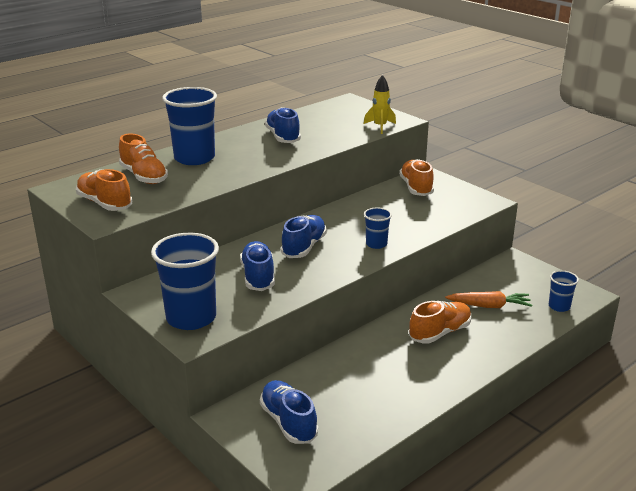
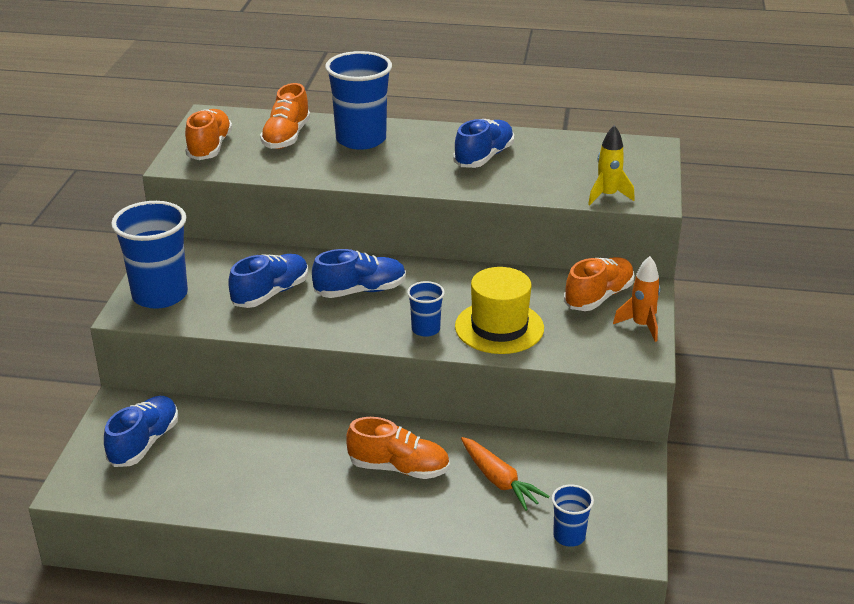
camera: 50 degrees right, 5 degrees up
none -> yellow hat [455,267,544,354]
none -> orange rocket [613,256,660,342]

